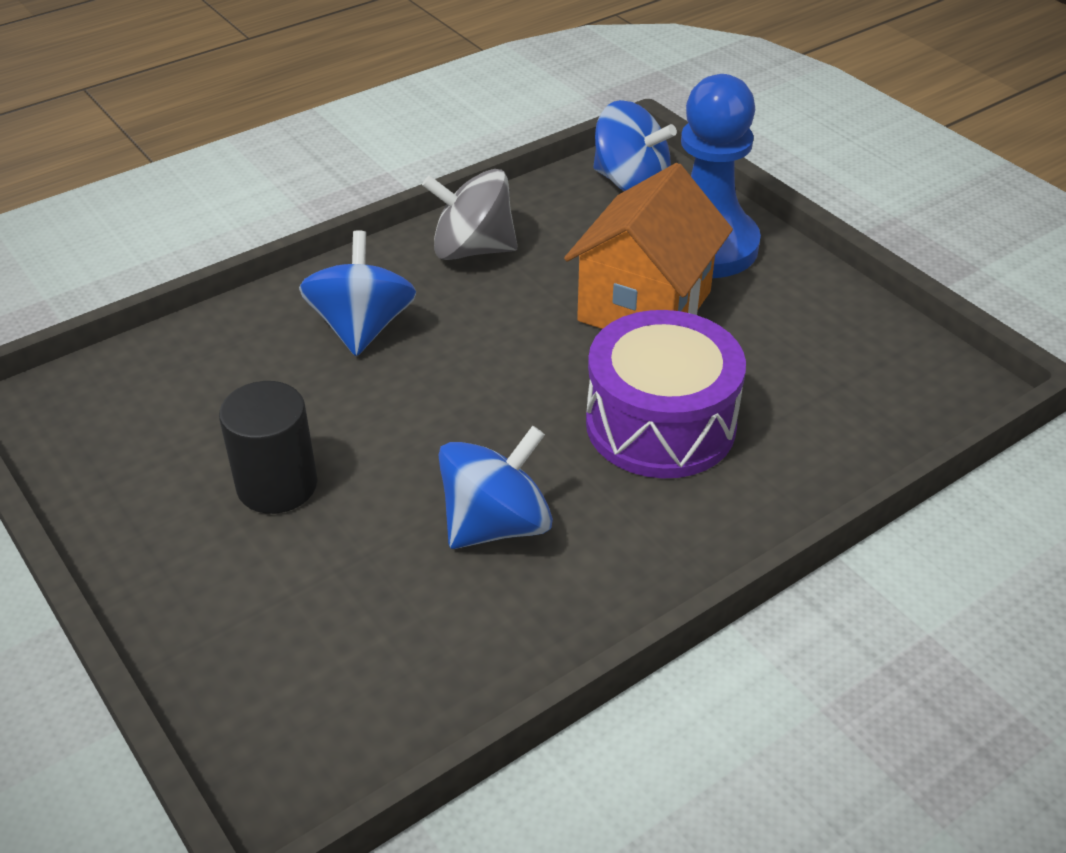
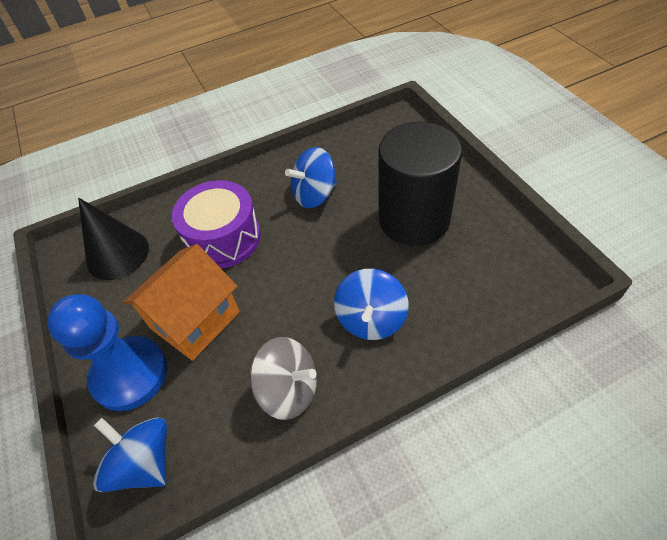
camera: 165 degrees left, 10 degrees up
black cylinder [219,381,317,514] -> black cylinder [378,122,462,246], size x1.82
none -> black cone [78,197,149,280]

